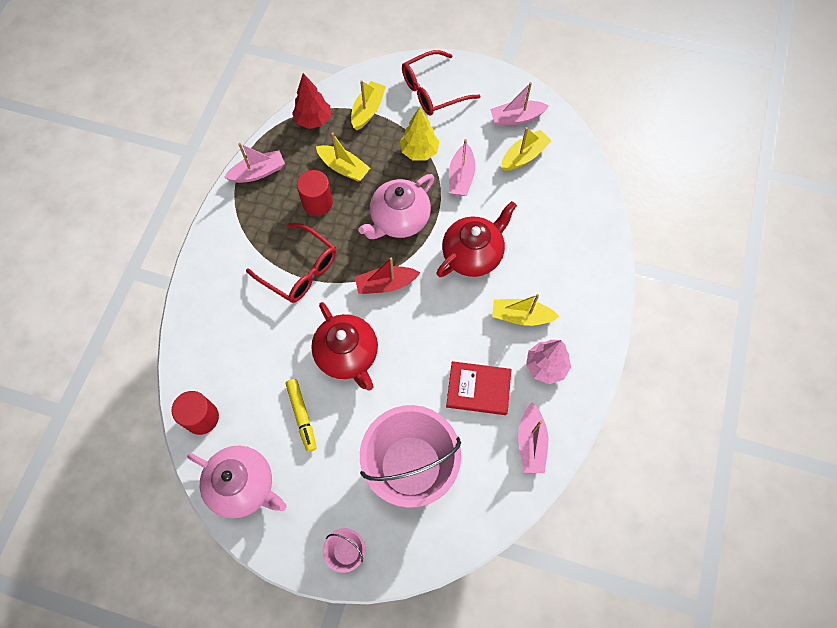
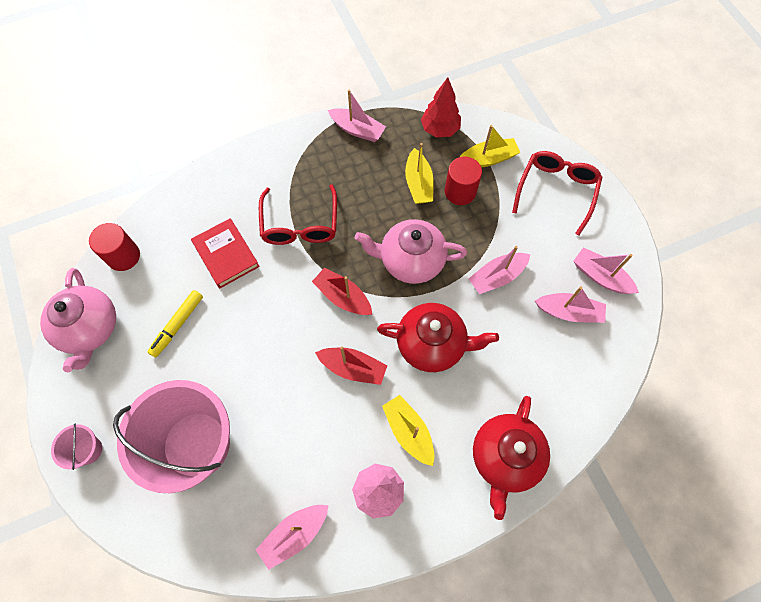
camera: 50 degrees right, 0 degrees up
red cylinder [297,170,333,216] -> red cylinder moved to [445,157,482,205]
red teapot [311,302,378,391] -> red teapot moved to [473,396,550,520]
yellow tree [400,107,439,161] -> none
red glasses [402,50,480,115] -> red glasses turned 90 degrees clockwise [512,151,602,235]
red book [446,361,512,415] -> red book moved to [191,218,260,288]
yellow boat [501,127,552,171] -> pink boat [535,286,606,323]
none -> red boat [315,346,388,385]

